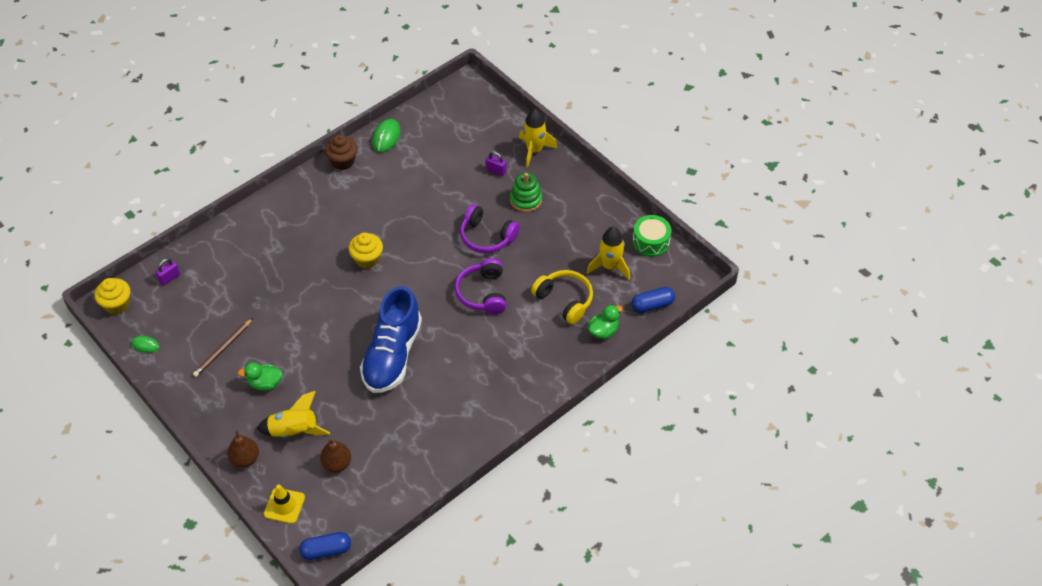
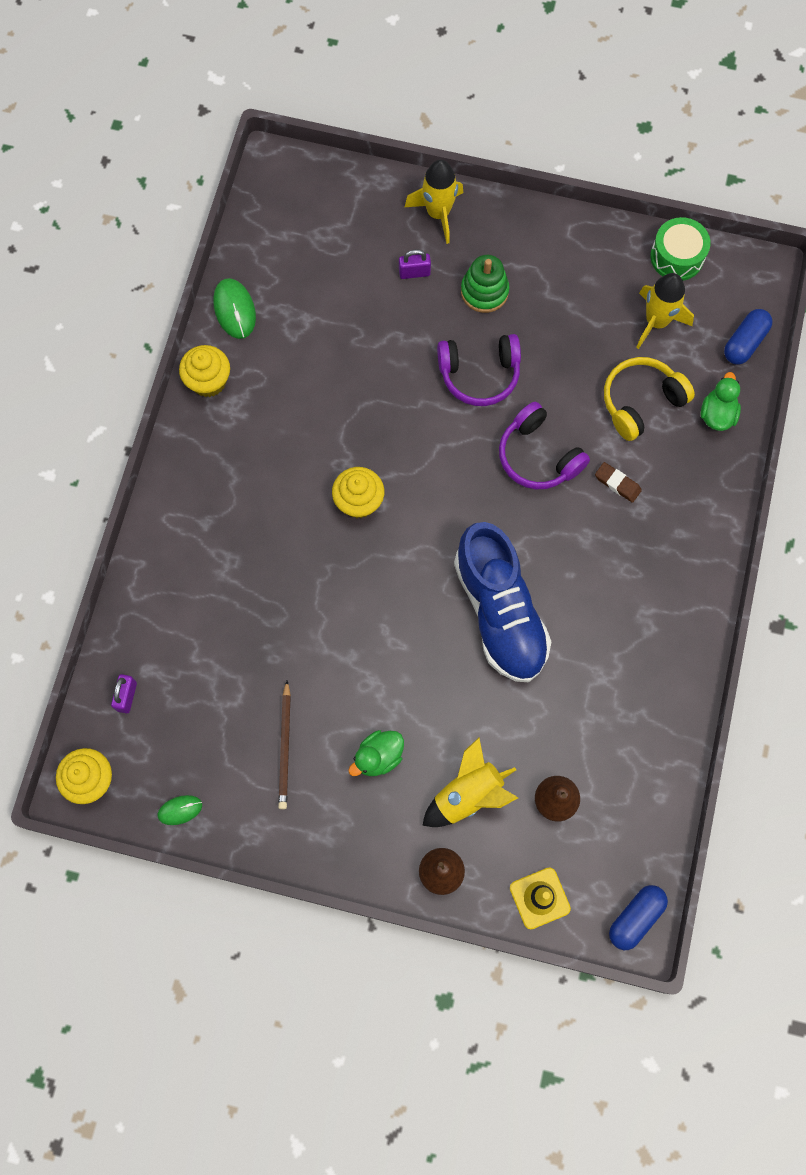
camera: 35 degrees left, 20 degrees up
brown cupcake [325,135,358,170] -> yellow cupcake [179,345,230,397]
yellow headphones [531,270,593,324] -> yellow headphones turned 45 degrees counterclockwise [604,357,695,441]
none -> brown eraser [595,462,642,503]

